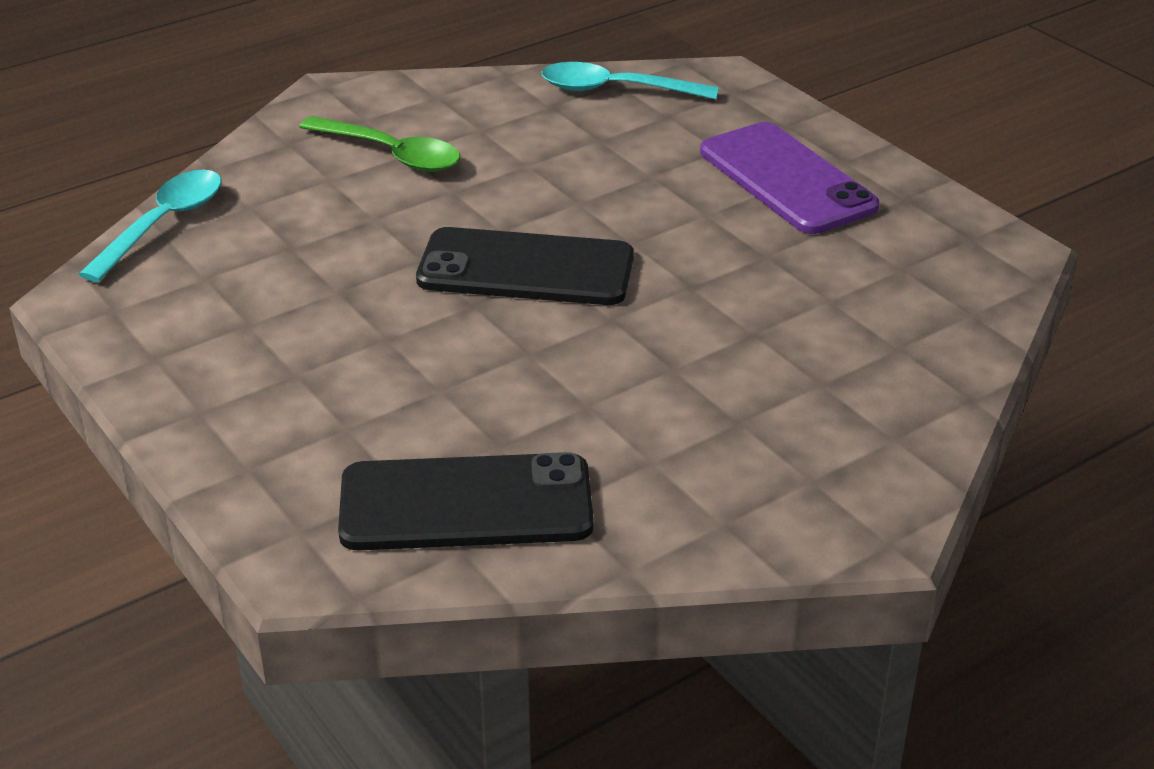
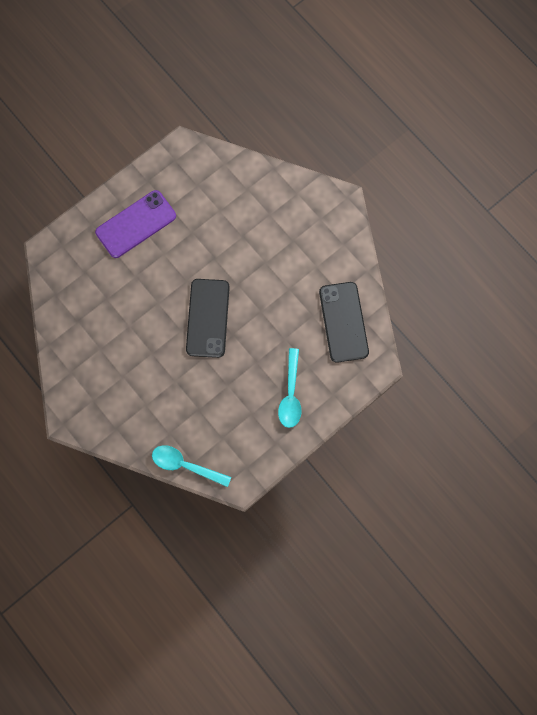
camera: 95 degrees left, 40 degrees up
green spoon [299,116,460,172] -> none
turquoise spoon [542,62,719,100] -> turquoise spoon moved to [278,348,302,428]

